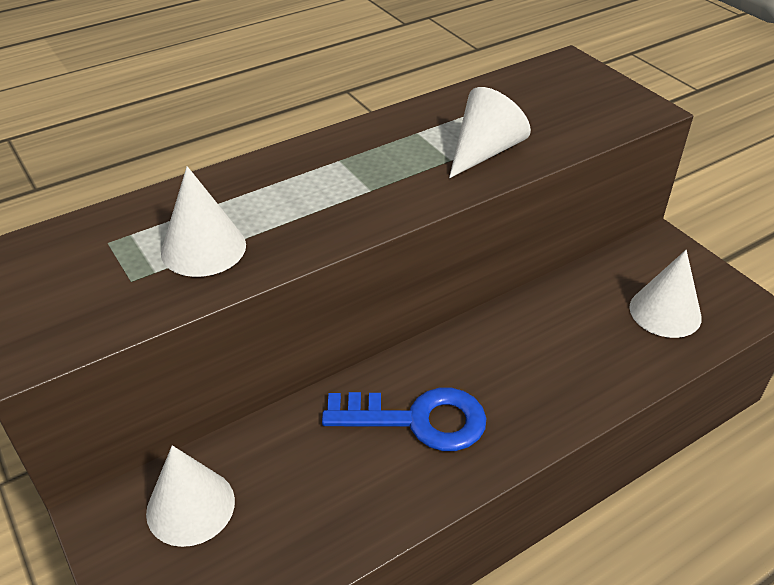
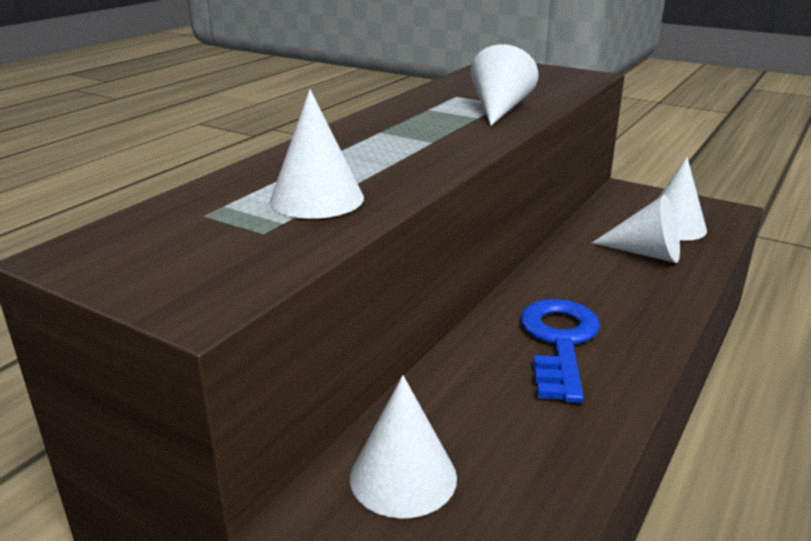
camera: 25 degrees left, 15 degrees down
blue key [322,388,487,451] -> blue key turned 60 degrees counterclockwise [520,299,600,403]
none -> white cone [592,195,680,263]

